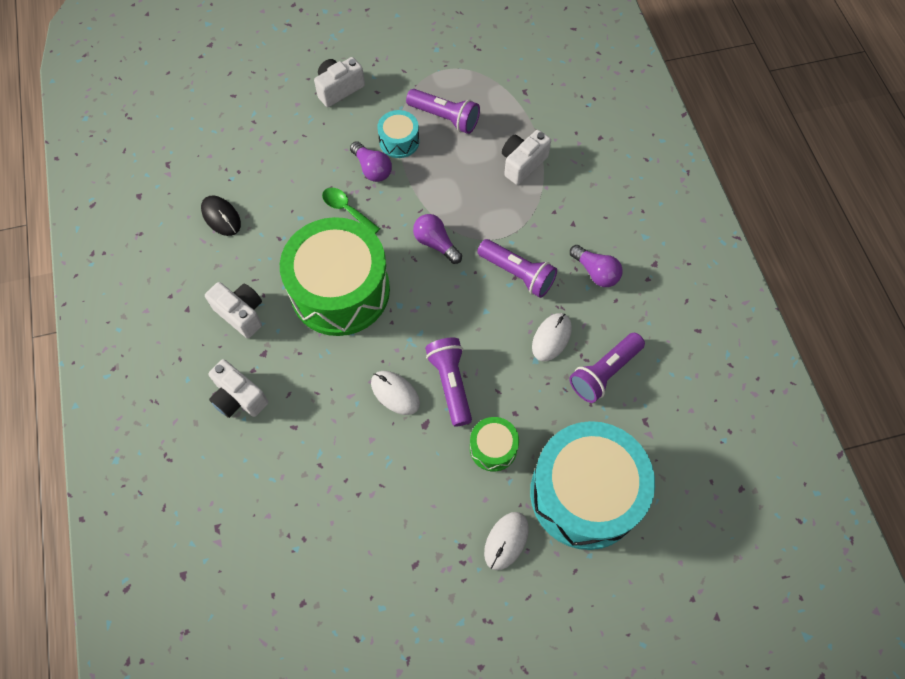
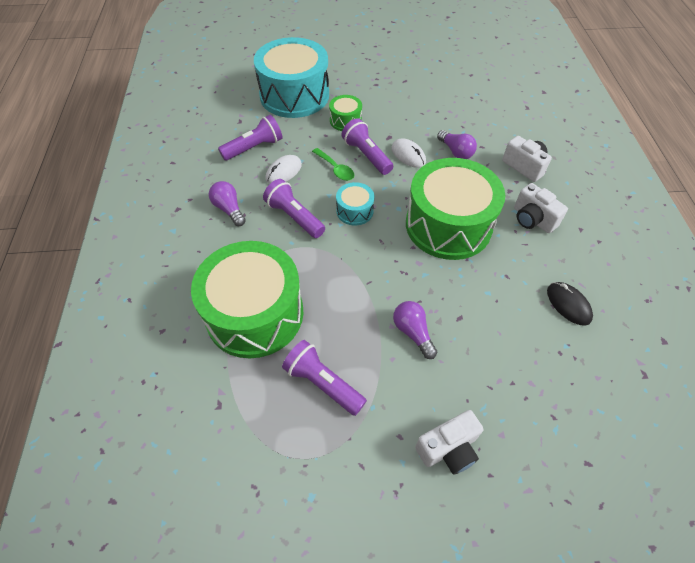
camera: 170 degrees left, 10 degrees down
green spoon [322,188,380,234] -> green spoon moved to [312,148,355,181]
turquoise drum [377,110,419,158] -> turquoise drum moved to [336,182,374,225]
purple light bulb [413,214,462,264] -> purple light bulb moved to [437,130,477,159]
purple flashlight [425,337,472,427] -> purple flashlight turned 150 degrees clockwise [342,118,393,175]
white mouse [484,512,529,570] -> none
white camera [502,130,551,185] -> green drum [191,241,303,358]

